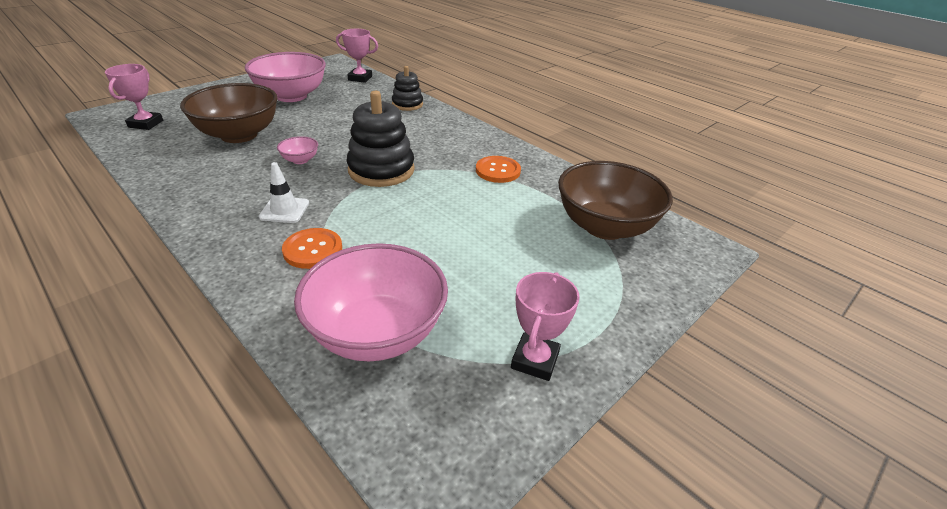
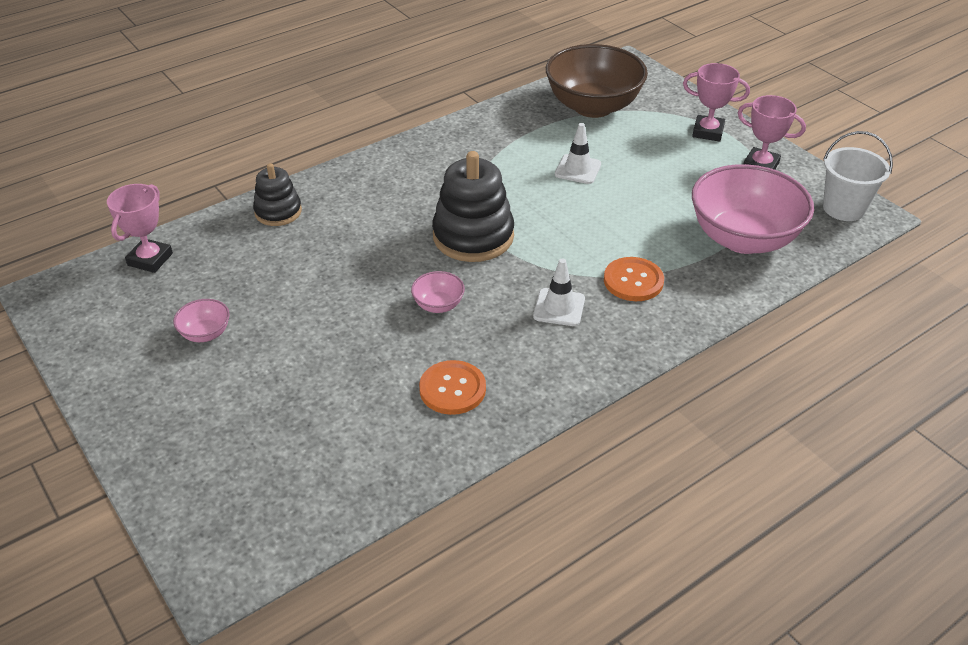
camera: 80 degrees left, 5 degrees up
pink trophy [105,64,163,130] -> pink trophy moved to [683,63,750,142]
brown bowl [180,83,278,143] -> none
pink bowl [245,52,326,102] -> pink bowl [173,299,230,342], size x0.42
orange button [476,156,521,183] -> orange button moved to [419,360,486,415]
none -> white traffic cone [555,123,601,184]
none -> white bucket [823,131,893,221]

